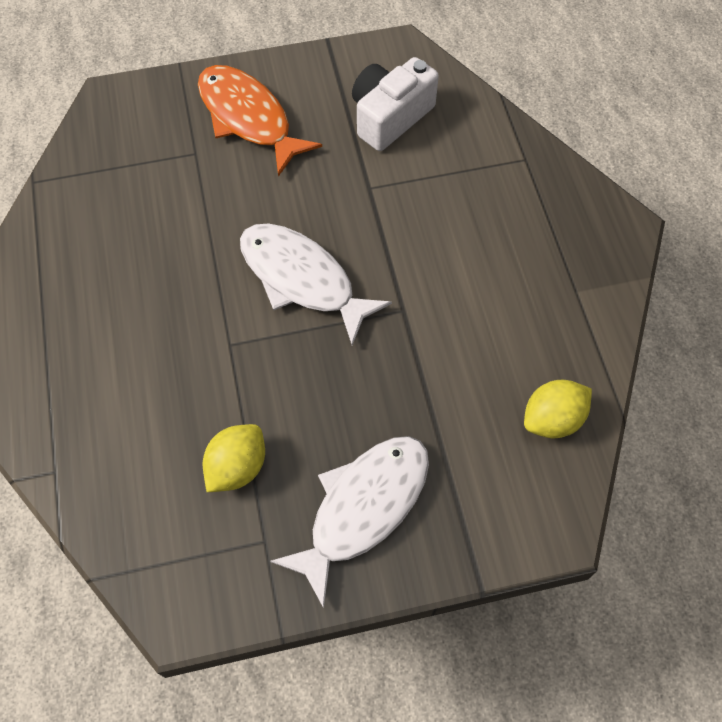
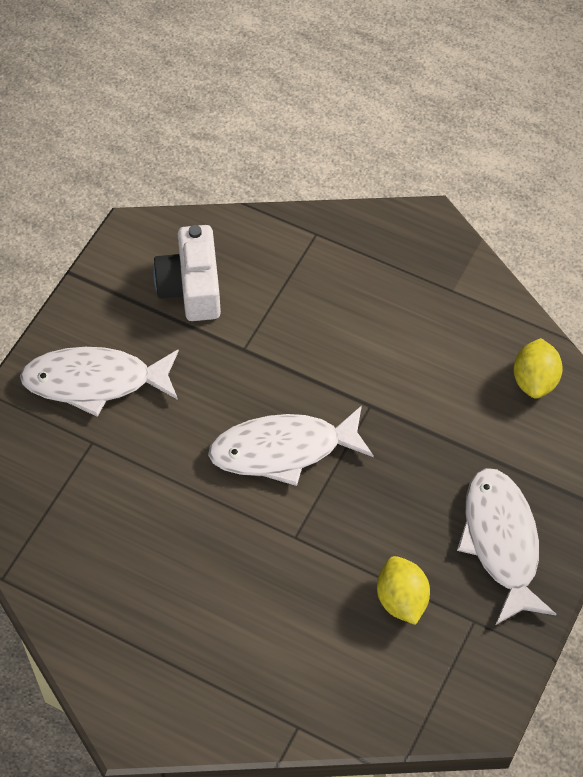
camera: 50 degrees left, 5 degrees down
orange fish [198,65,322,177] -> white fish [20,347,179,417]

